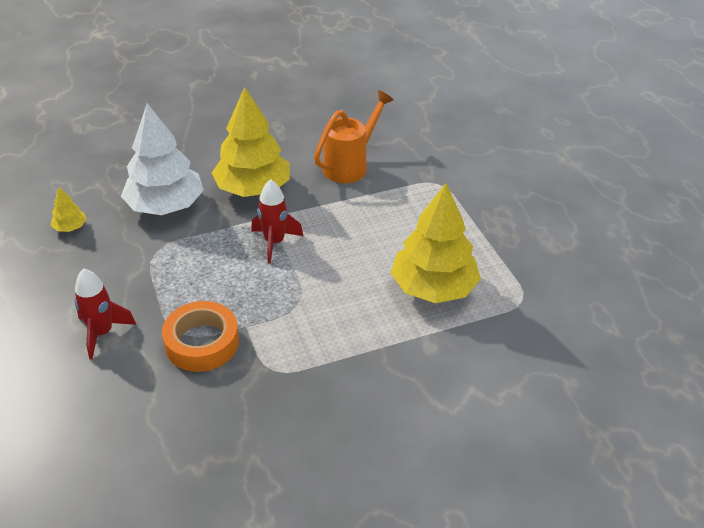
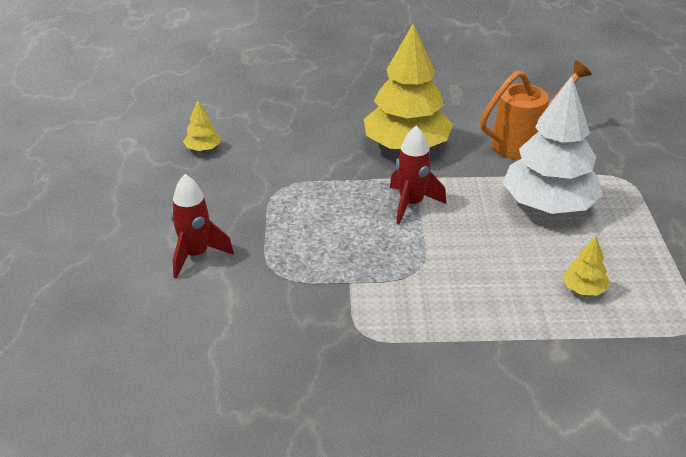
camera: 20 degrees right, 5 degrees down
white tree [121,103,204,215] -> white tree moved to [503,76,603,214]
orange tape [162,301,239,372] -> none
yellow tree [391,183,481,303] -> yellow tree [562,236,609,296], size x0.42

